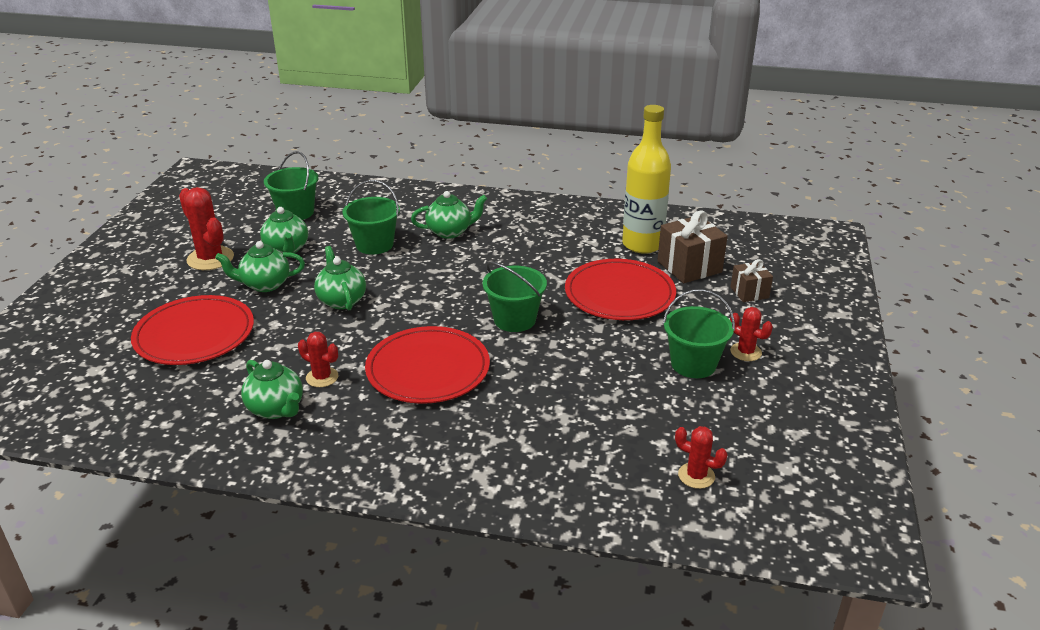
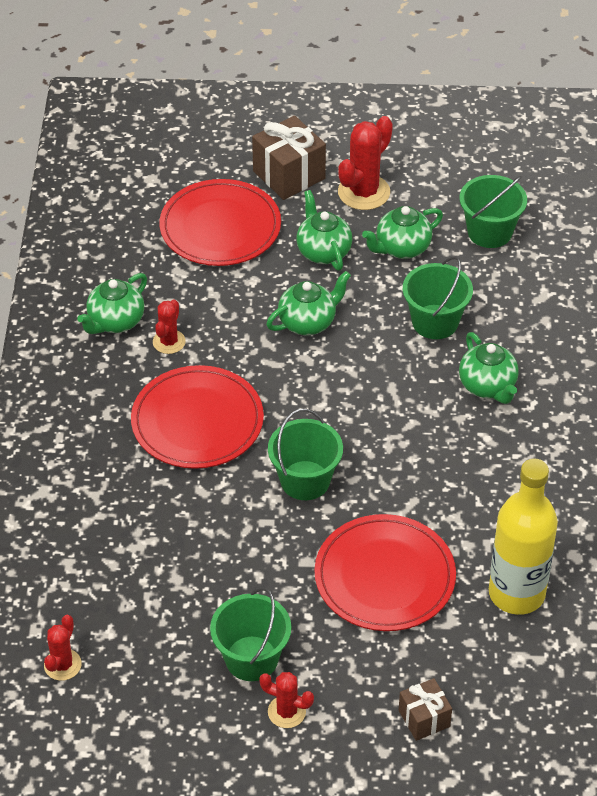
camera: 80 degrees right, 15 degrees up
brown gift [657,210,728,283] -> brown gift moved to [252,115,326,200]
red cactus [730,307,773,361] -> red cactus turned 75 degrees clockwise [259,672,314,728]

